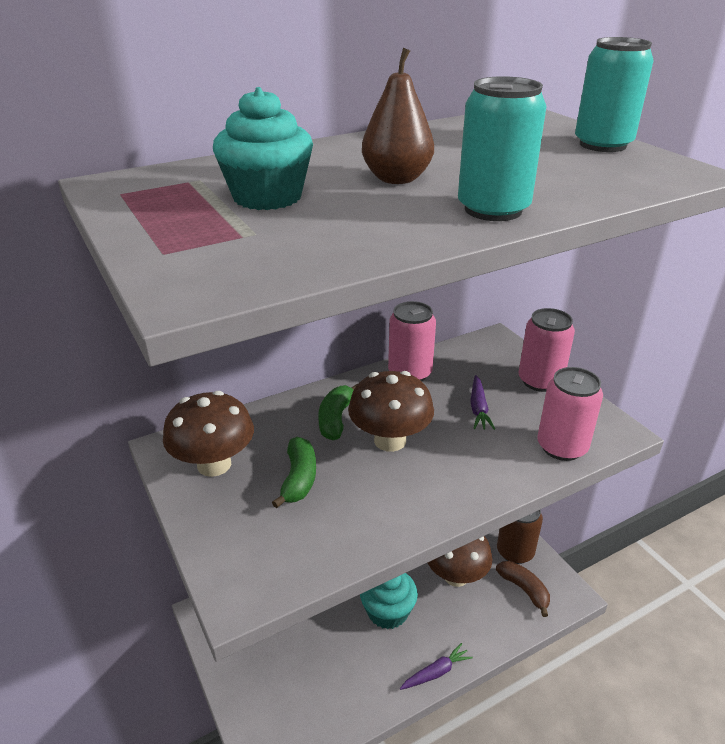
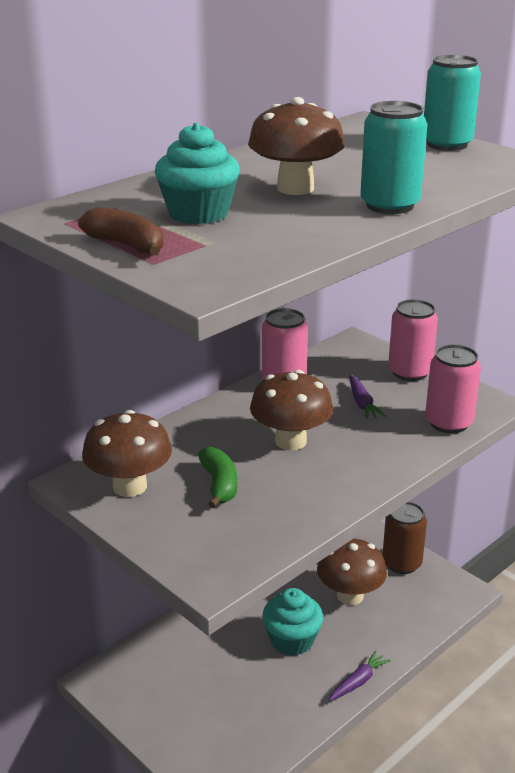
camera: 15 degrees left, 5 degrees down
green banana [318,384,357,440] -> none
brown pear [362,48,434,184] -> brown mushroom [248,97,345,195]
brown banana [496,561,550,617] -> brown banana moved to [78,207,164,256]

